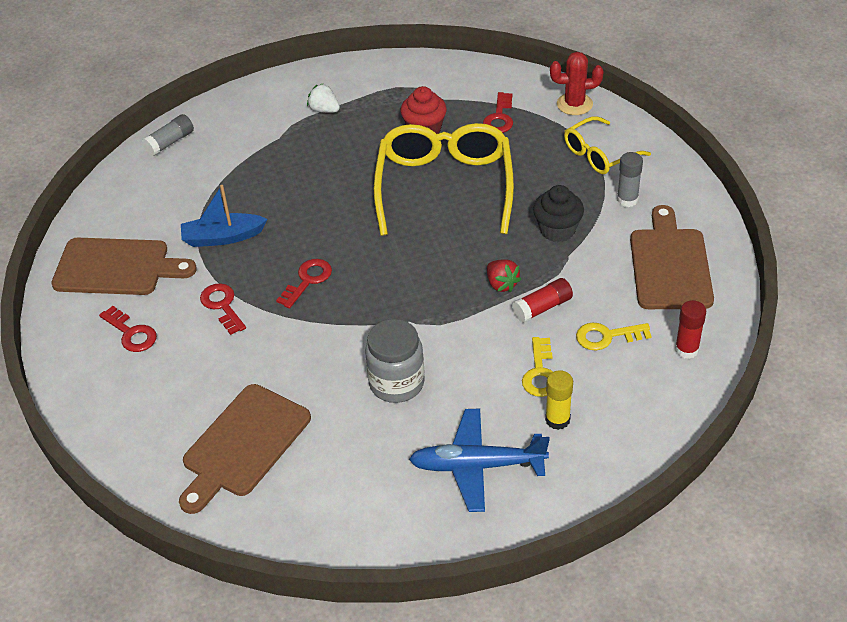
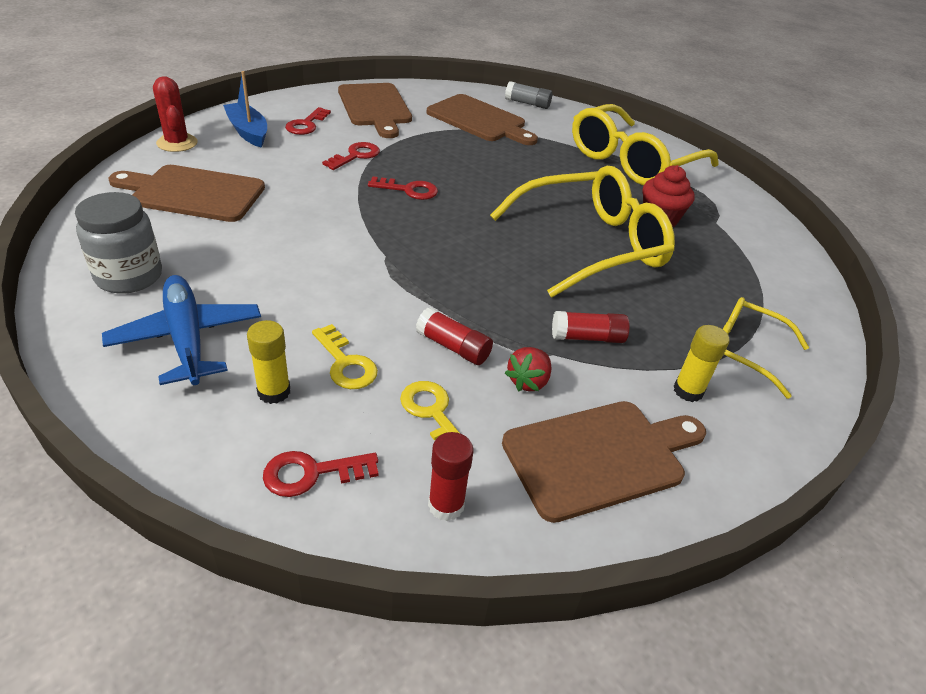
camera: 60 degrees right, 5 degrees down
blue boat [181,185,268,247] -> blue boat moved to [223,71,267,148]
white strawberry [307,83,340,113] -> yellow glasses [572,104,719,186]
grey jar [365,319,425,403] -> grey jar moved to [75,192,162,294]
red key [483,92,513,133] -> red key moved to [263,451,379,497]
red strawberry [487,260,521,292] -> red strawberry moved to [505,347,551,392]
yellow key [522,337,553,397] -> yellow key turned 105 degrees counterclockwise [312,324,378,389]
black cupcake [533,185,584,242] -> red glue stick [552,311,630,343]
red cactus [550,52,604,115] -> red cactus moved to [153,76,198,152]
grey glue stick [617,152,643,207] -> yellow glue stick [673,325,730,402]
none -> brown cutting board [426,94,538,145]

